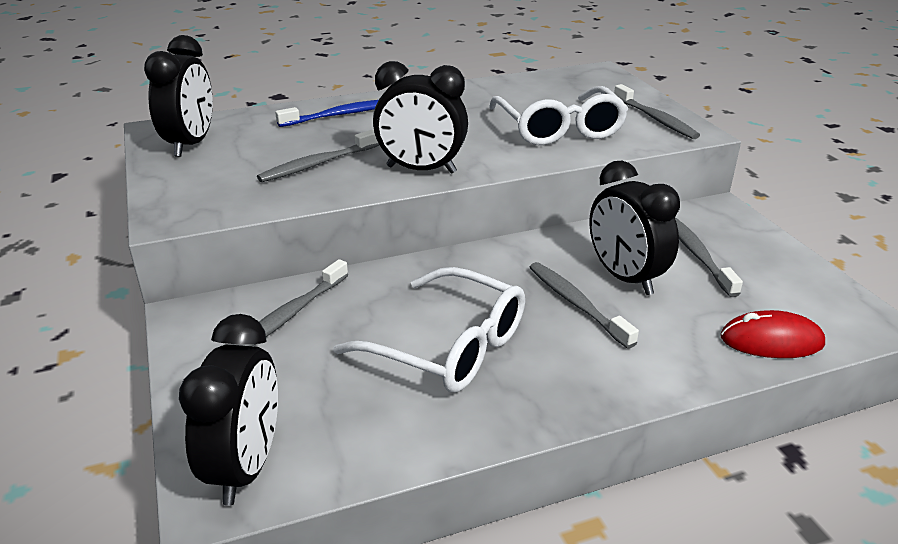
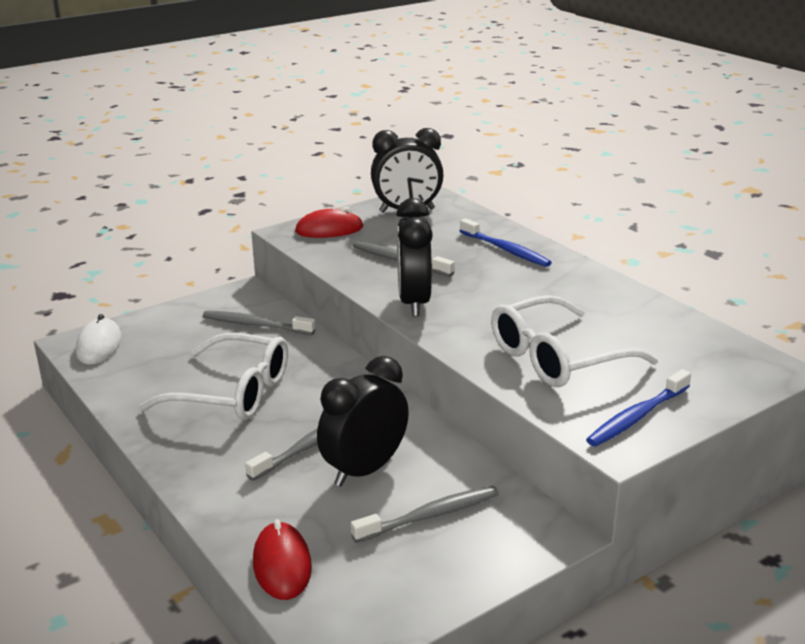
camera: 75 degrees right, 5 degrees down
black clock [179,314,278,506] -> white mouse [76,314,122,365]
white glasses [333,267,525,393] -> white glasses turned 90 degrees counterclockwise [139,333,288,420]
grey toothbrush [614,84,700,139] -> blue toothbrush [586,369,691,447]
none -> red mouse [295,207,363,238]

